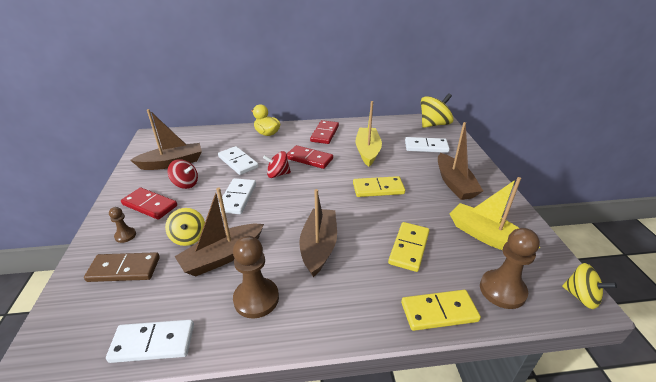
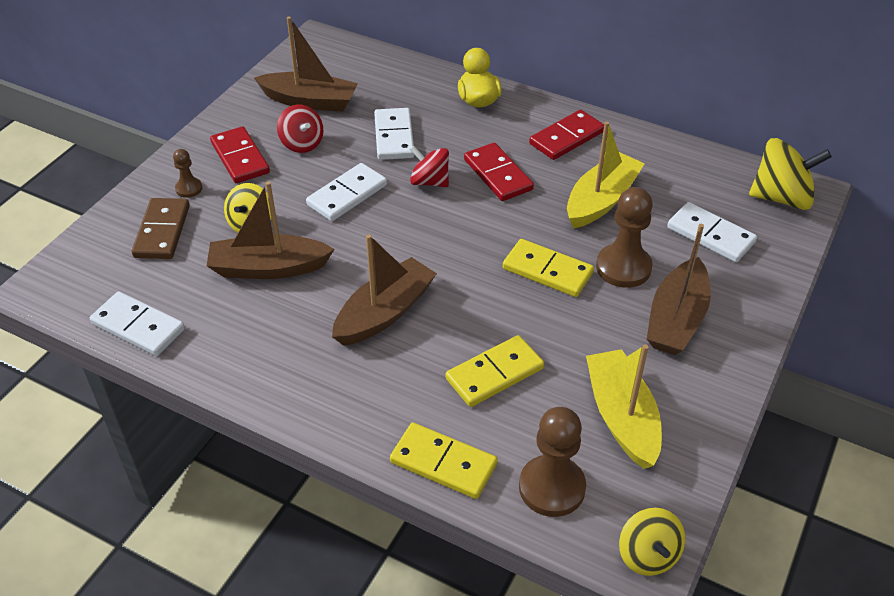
camera: 35 degrees right, 10 degrees up
brown domino [84,252,160,282] -> brown domino turned 60 degrees clockwise [132,198,190,259]
brown pawn [233,236,279,319] -> brown pawn moved to [596,187,653,288]

